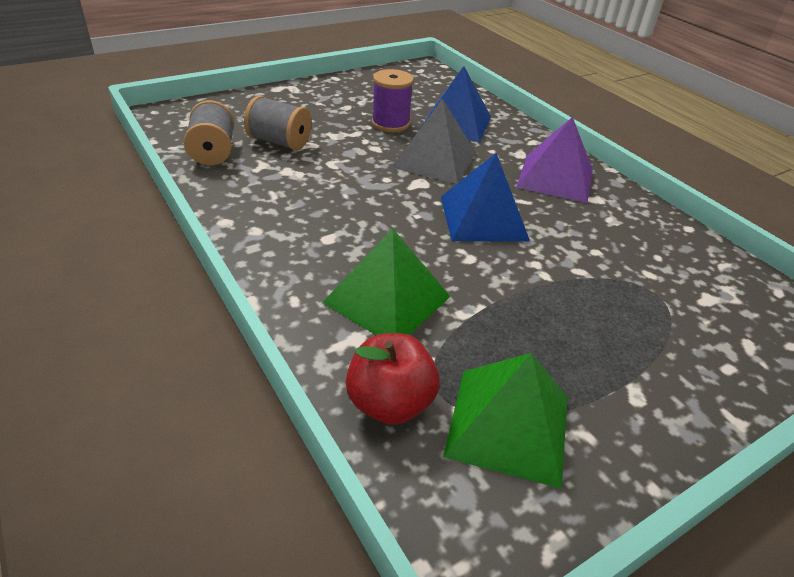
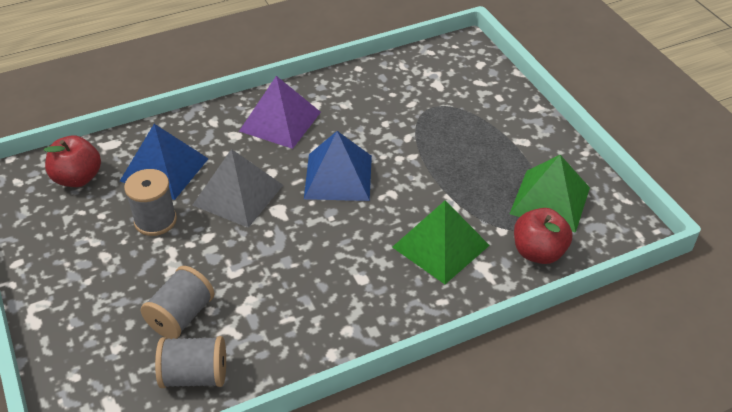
camera: 80 degrees left, 5 degrees up
purple spool [371,69,414,132] -> grey spool [124,169,177,236]
none -> red apple [44,136,101,187]

